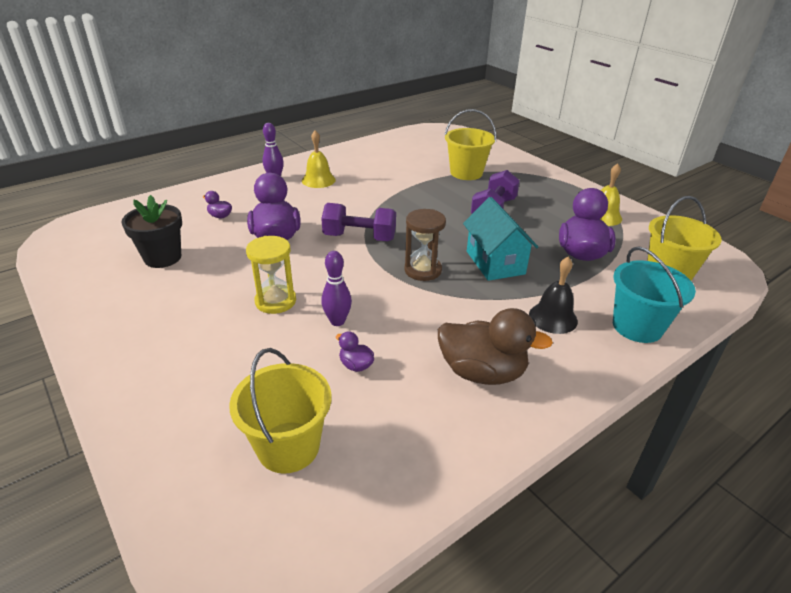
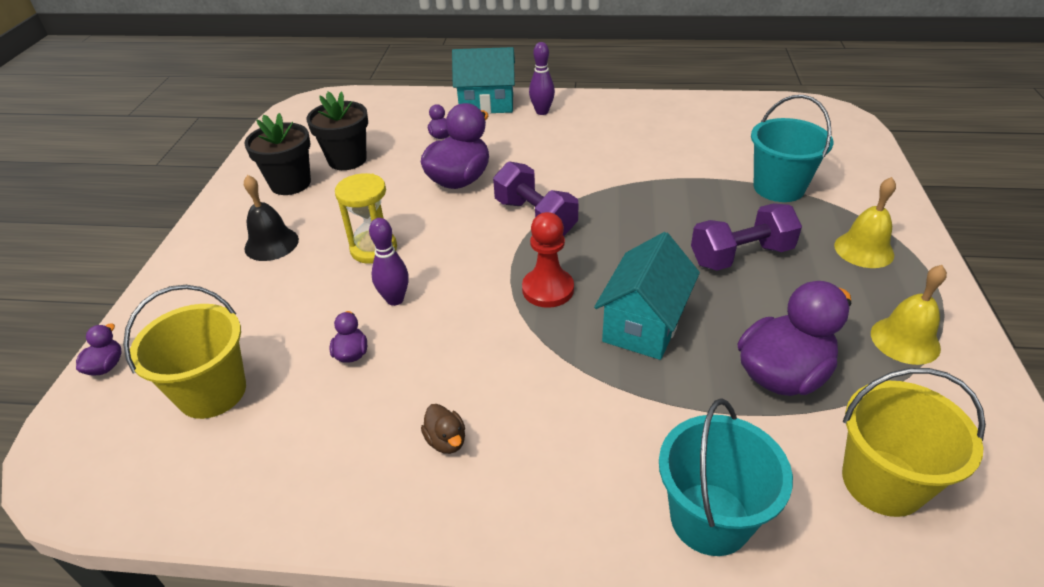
camera: 45 degrees right, 5 degrees up
yellow bell [302,130,336,188] -> yellow bell moved to [834,177,896,268]
brown hourglass [404,209,446,281] -> red pawn [522,212,574,308]
brown duck [438,308,553,385] -> brown duck [421,404,465,454], size x0.45
yellow bucket [444,109,496,180] -> turquoise bucket [751,95,833,202]
black bell [529,257,578,334] -> black bell moved to [244,175,299,261]
none -> purple duck [76,323,121,375]
none -> black flower pot [244,113,311,195]
none -> turquoise house [452,47,515,114]

